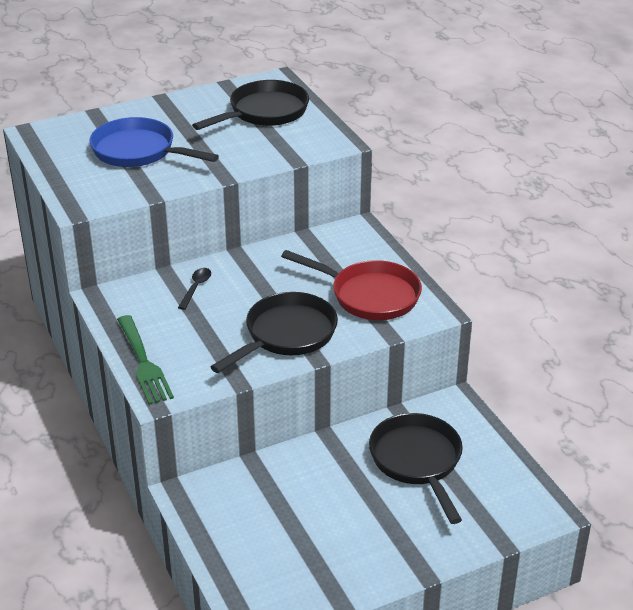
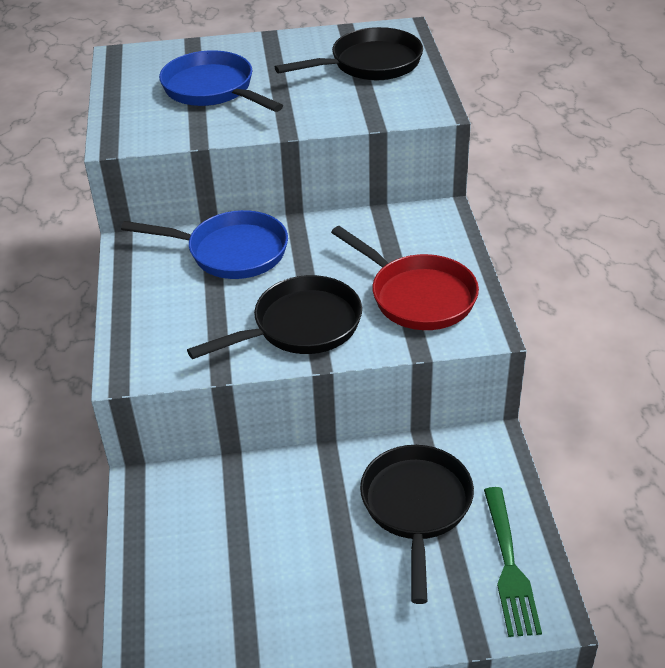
camera: 20 degrees right, 5 degrees up
green fork [117,315,174,405] -> green fork moved to [484,487,542,637]
black spoon [178,268,211,310] -> blue pan [121,210,288,279]

